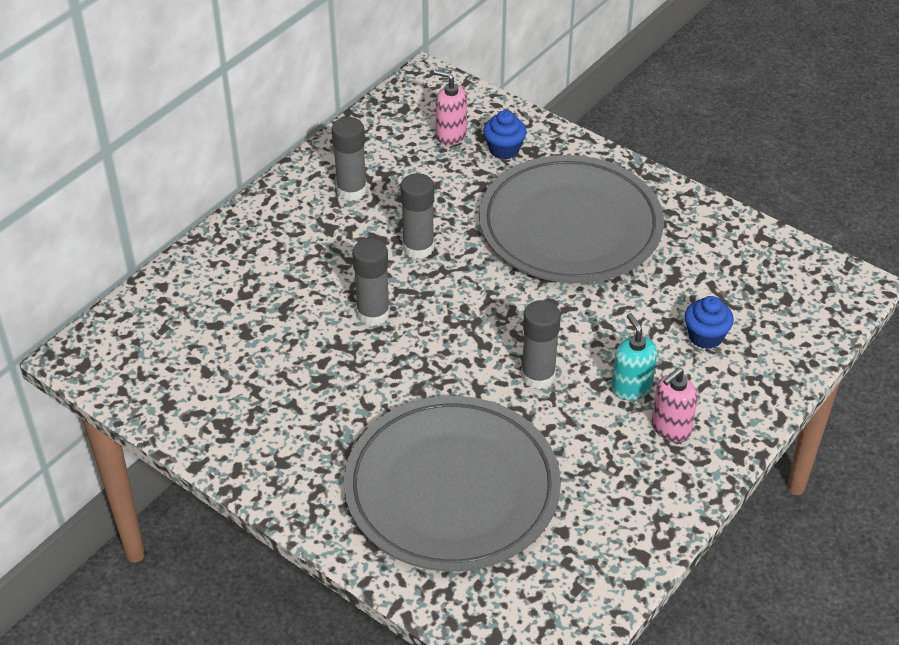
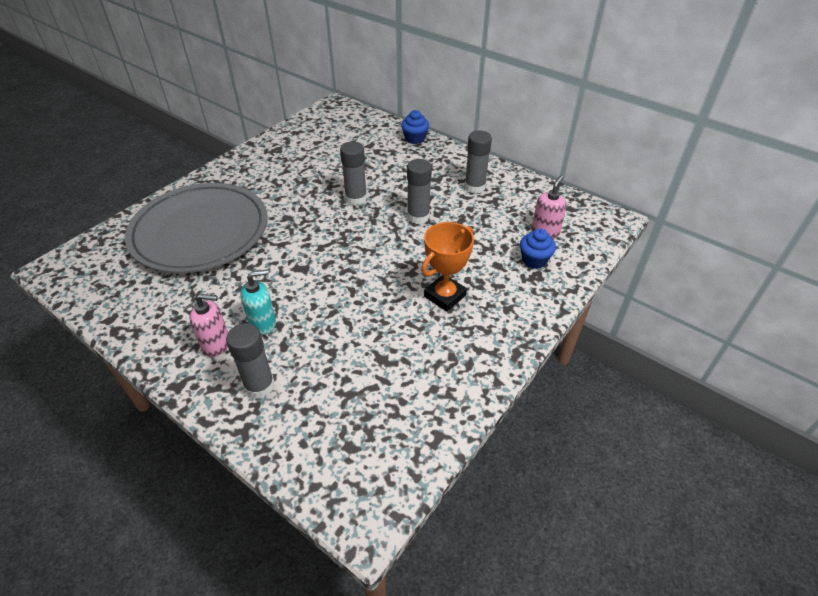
camera: 90 degrees right, 0 degrees up
grey plate [479,155,664,283] -> orange trophy [421,222,474,311]
grey glue stick [521,300,561,389] -> grey glue stick moved to [226,323,275,399]
pink soap dispenser [652,368,698,442] -> pink soap dispenser turned 135 degrees clockwise [190,294,228,357]
blue cupcake [684,296,734,349] -> blue cupcake moved to [401,110,429,144]

